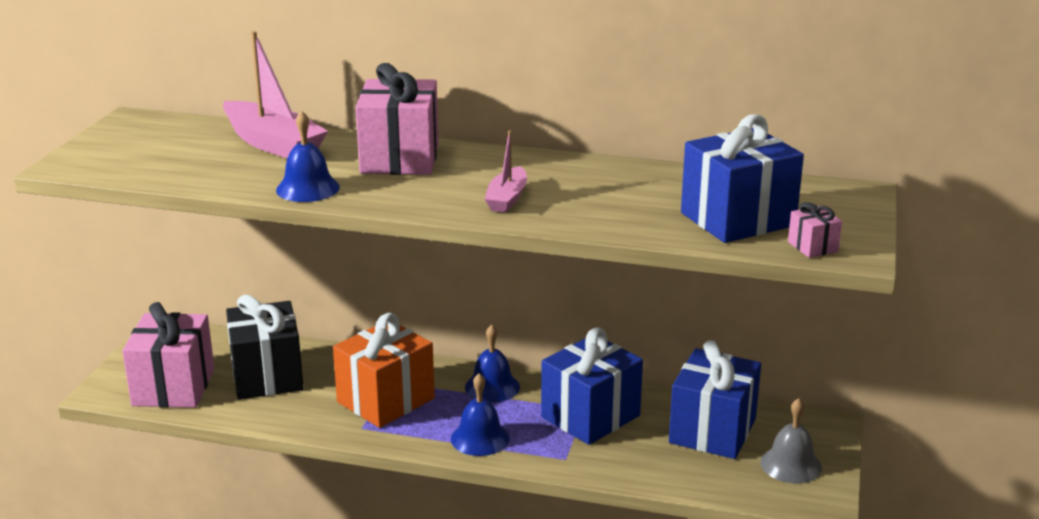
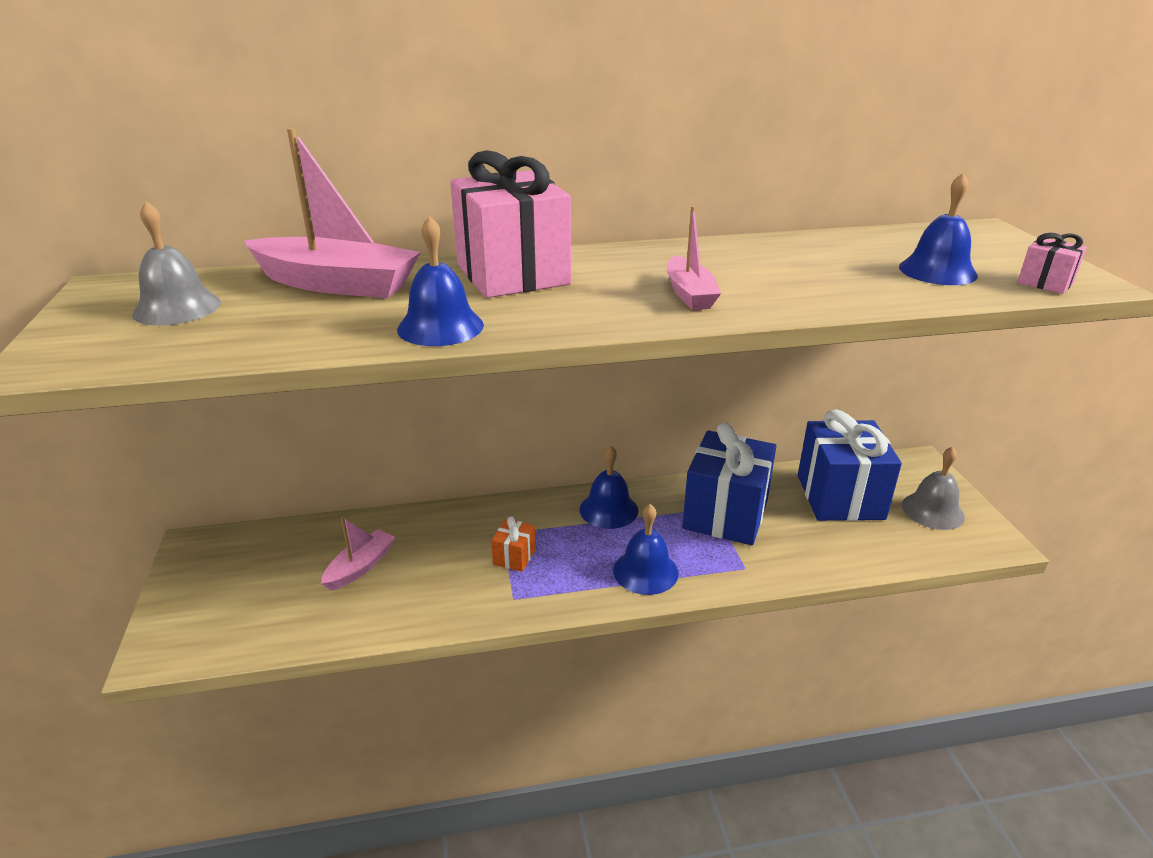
camera: 25 degrees left, 5 degrees up
pink gift [122,302,214,408] -> none
black gift [226,294,304,399] -> pink boat [321,517,395,591]
orange gift [333,313,435,428] -> orange gift [491,516,536,572], size x0.43
blue gift [681,114,804,243] -> blue bell [899,173,978,285]
none -> grey bell [132,201,221,326]

